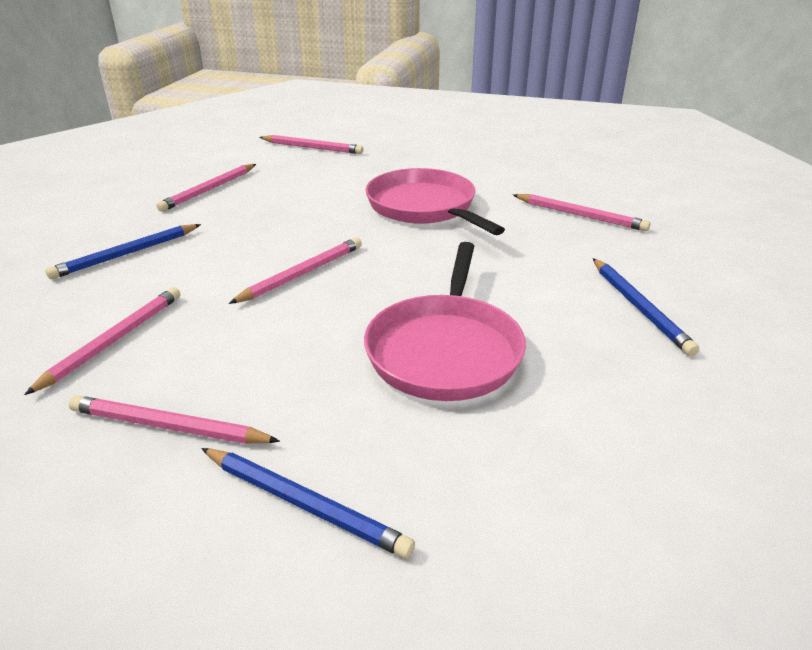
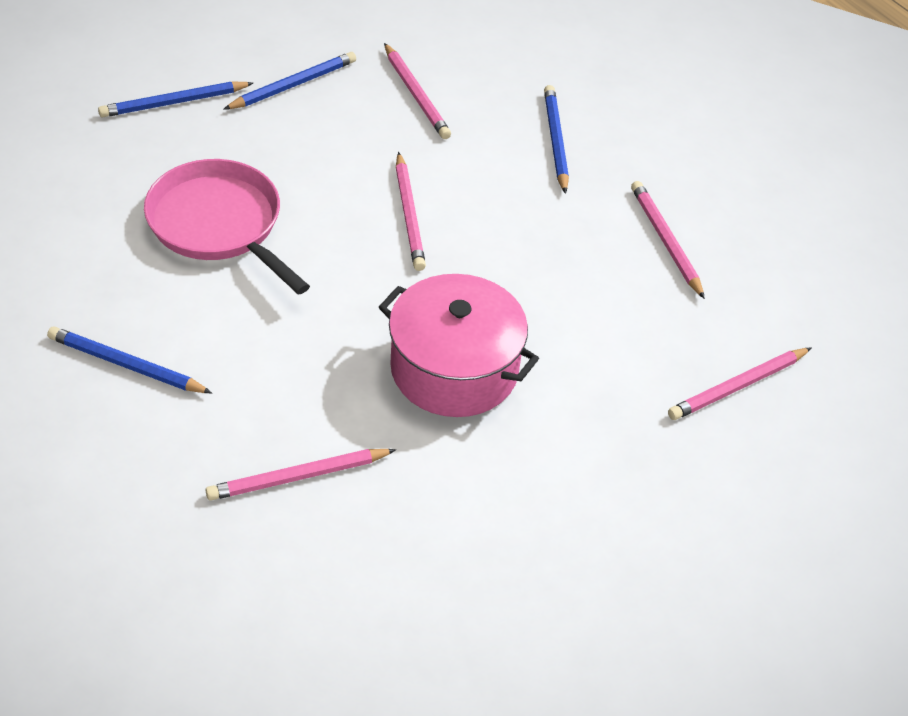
camera: 125 degrees right, 15 degrees up
pink pencil [69,395,280,444] -> blue pencil [223,52,356,110]
pink pan [366,168,505,235] -> pink pot [379,274,539,417]

